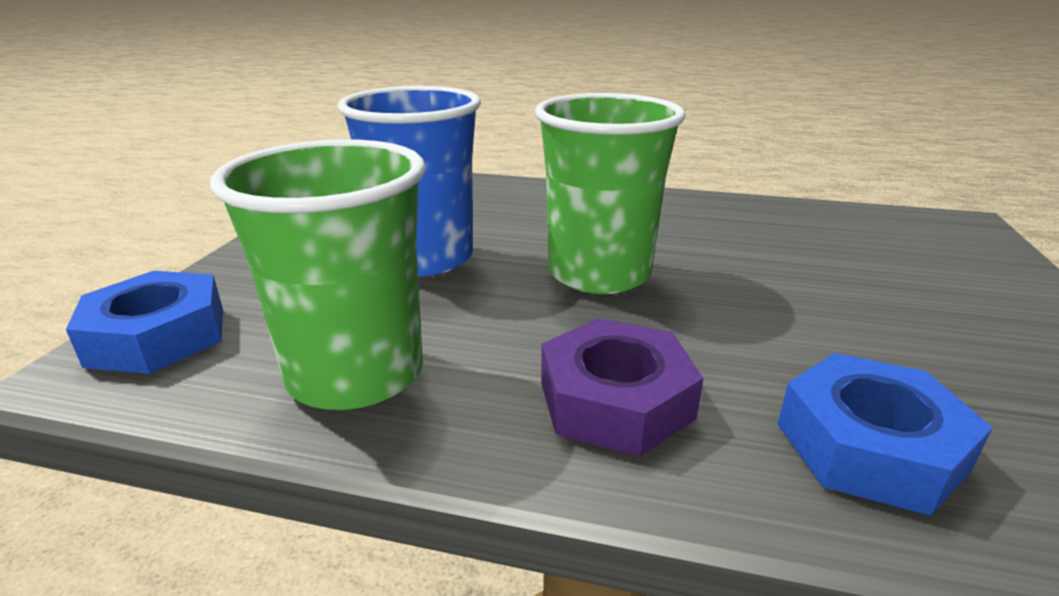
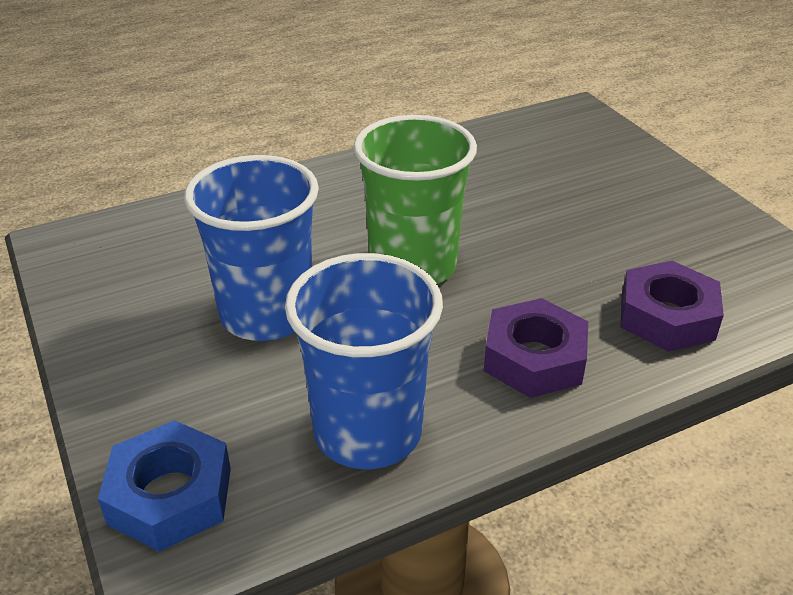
camera: 40 degrees left, 10 degrees up
green cup [210,139,426,410] -> blue cup [285,253,443,469]
blue nut [777,353,993,516] -> purple nut [621,261,724,352]

